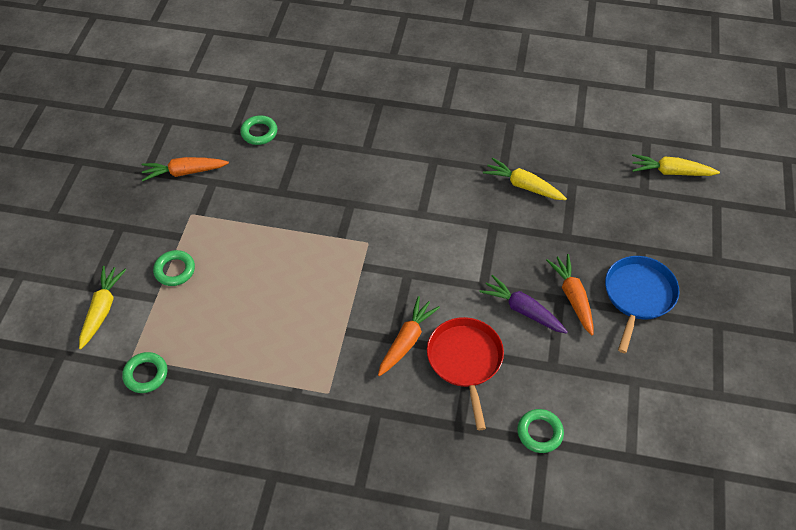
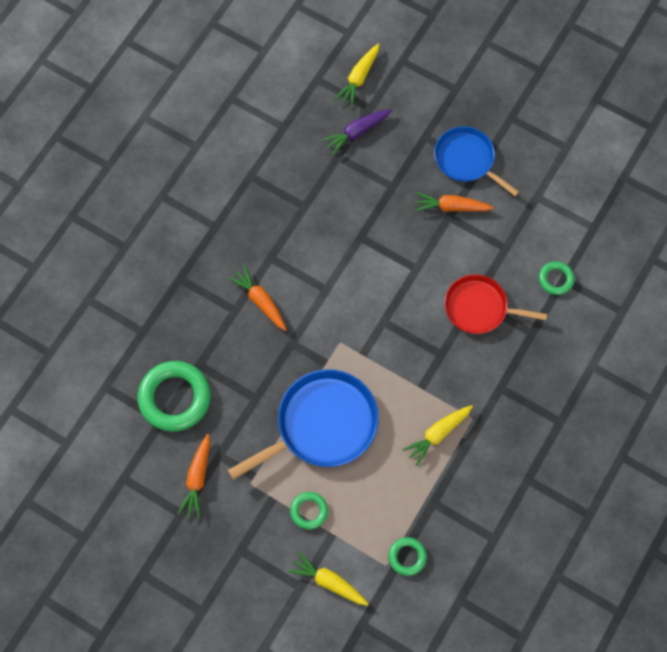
camera: 70 degrees left, 15 degrees up
green ring [240,115,277,145] -> green ring [138,361,211,432], size x1.98
orange carrot [378,296,440,376] -> orange carrot moved to [228,265,287,331]
purple carrot [479,275,568,334] -> purple carrot moved to [322,109,392,155]
yellow carrot [483,158,567,200] -> yellow carrot moved to [402,405,473,466]
none -> blue pan [228,369,379,480]

